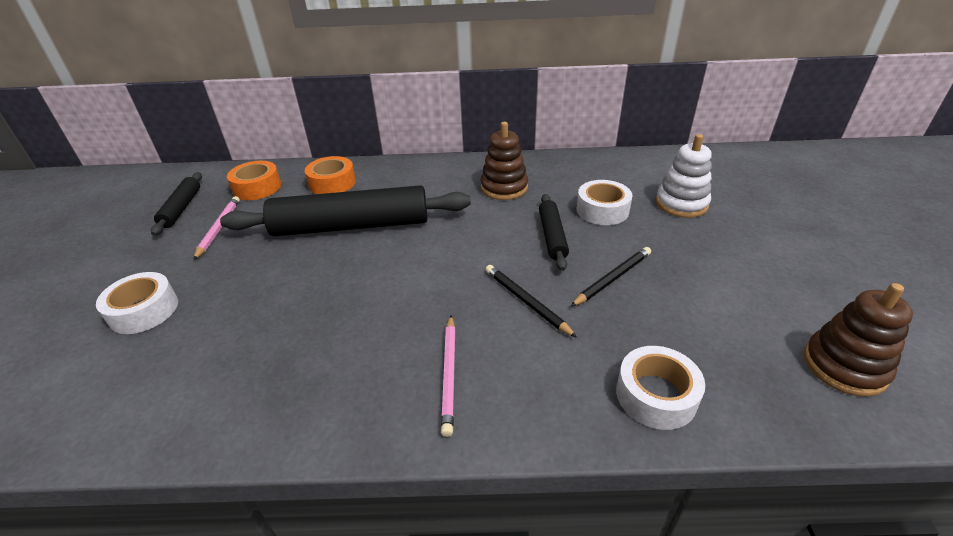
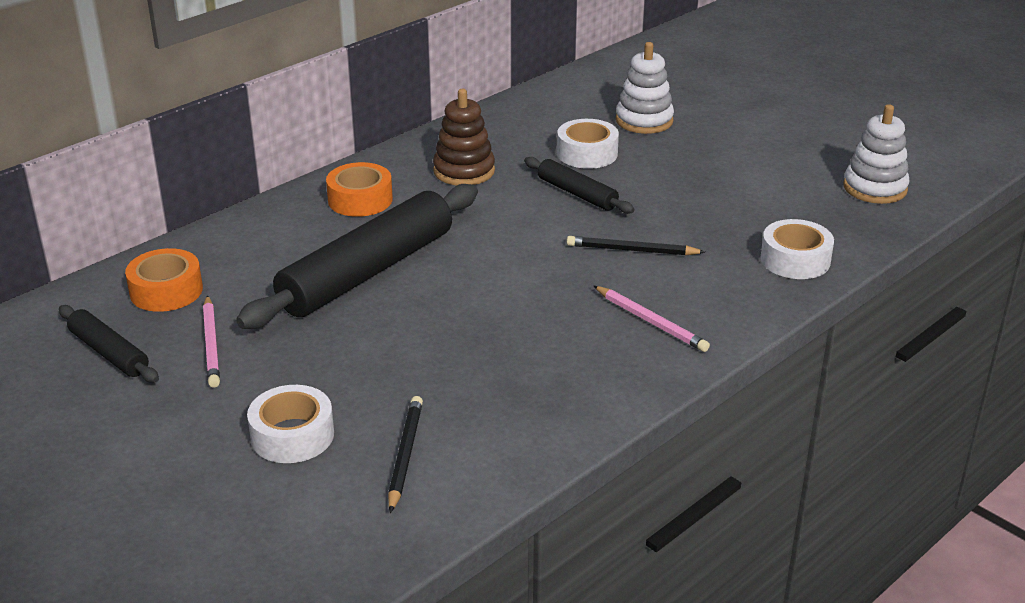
camera: 45 degrees left, 5 degrees down
pink pencil [193,196,240,260] -> pink pencil turned 150 degrees counterclockwise [203,295,220,388]
orange tape [305,156,356,194] -> orange tape moved to [326,162,393,217]
black pencil [570,247,651,307] -> black pencil moved to [388,396,423,513]
brown stacking toy [804,283,913,397] -> white stacking toy [843,104,910,204]

